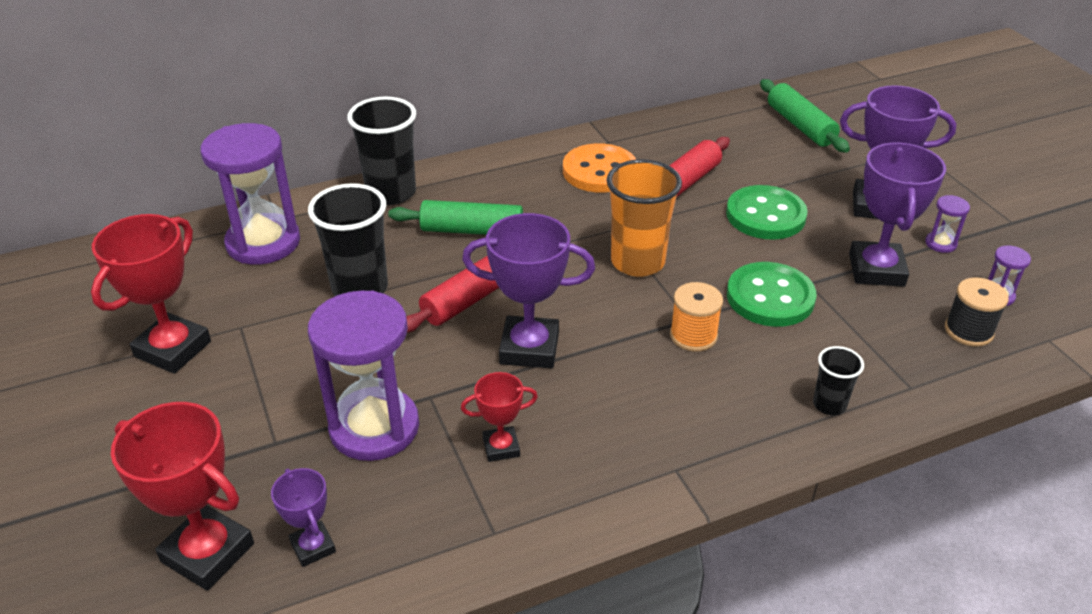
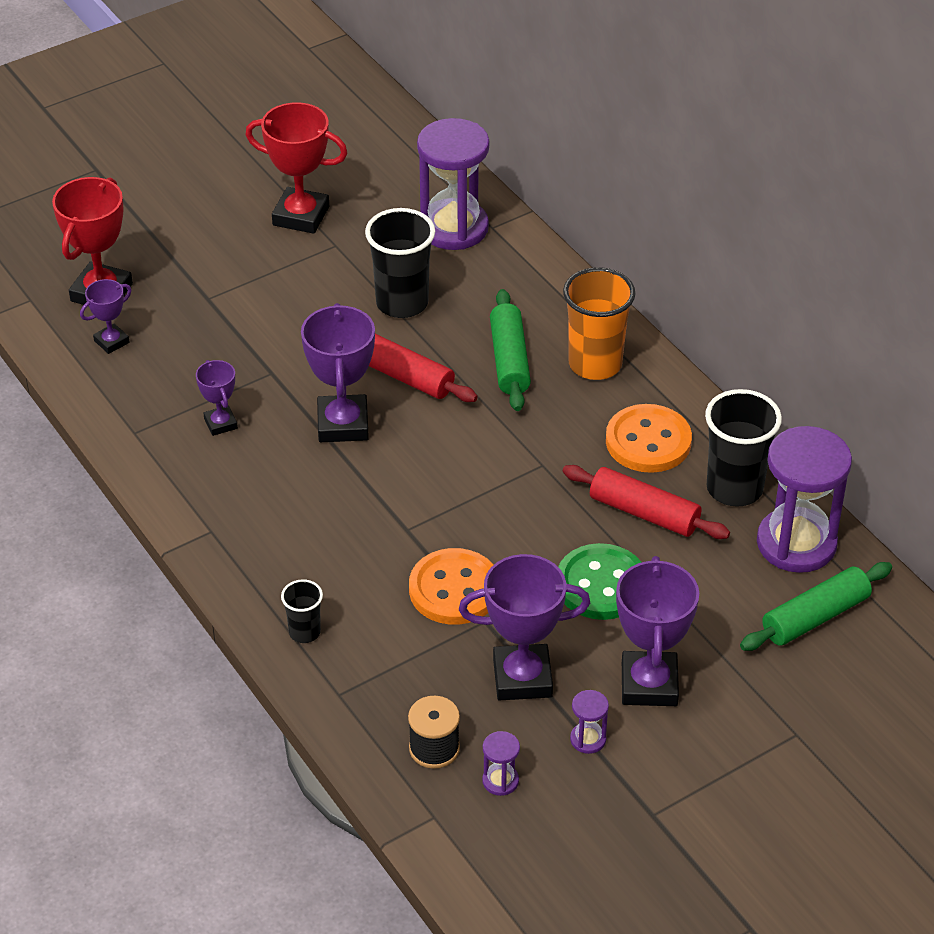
camera: 80 degrees right, 5 degrees up
purple hourglass [308,290,419,461] -> purple hourglass moved to [757,426,852,573]
black cup [347,96,416,205] -> black cup moved to [705,389,782,507]
red trophy [461,372,538,462] -> purple trophy [196,360,238,436]
orange cup [607,159,682,277] -> orange cup moved to [563,267,635,380]
orange spool [670,282,723,352] -> none
green button [727,262,816,327] -> orange button [409,548,493,625]

